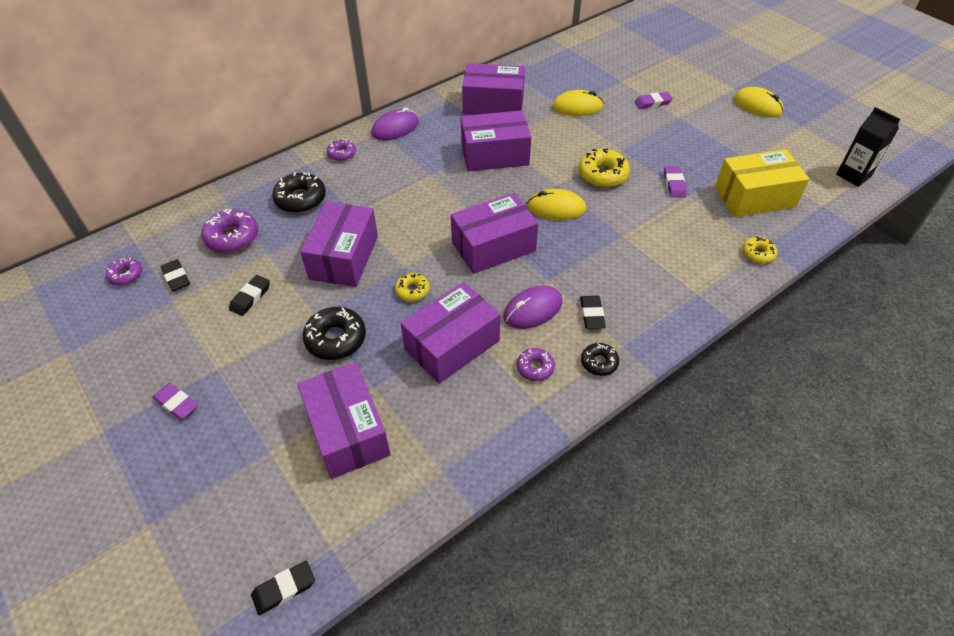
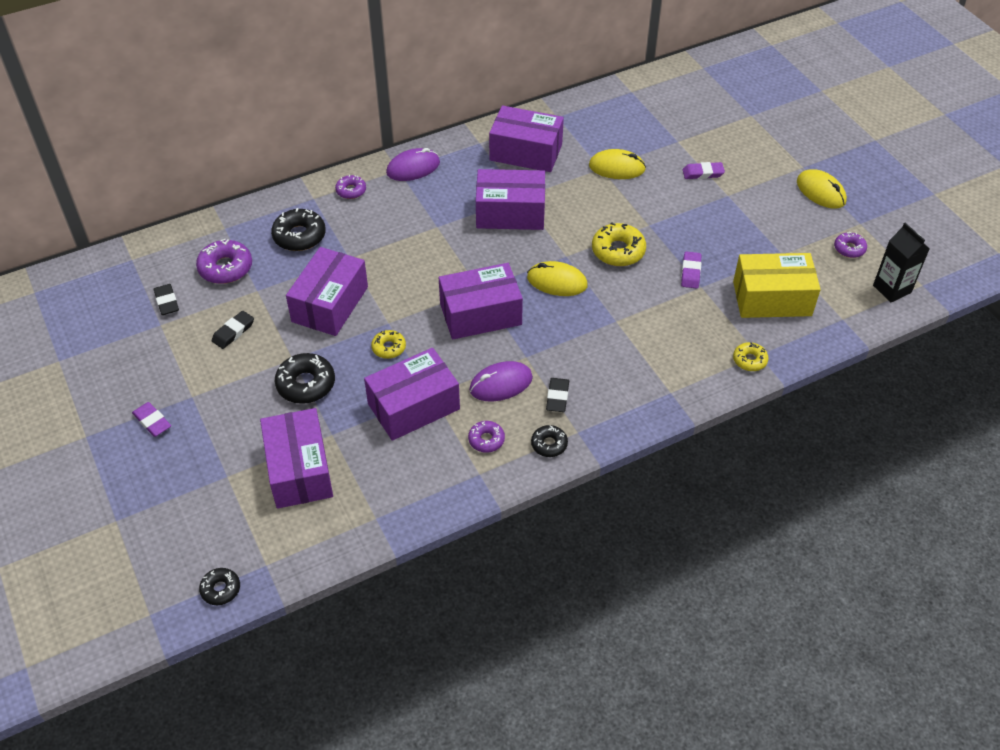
camera: 10 degrees right, 0 degrees up
purple donut [106,258,142,286] -> purple donut moved to [834,232,867,258]
black eraser [251,561,315,615] -> black donut [199,568,240,605]

